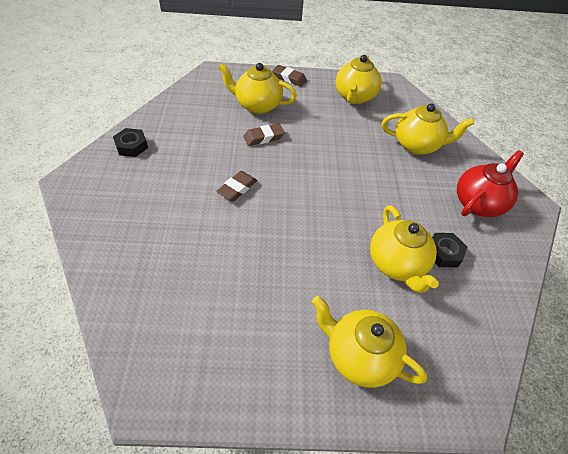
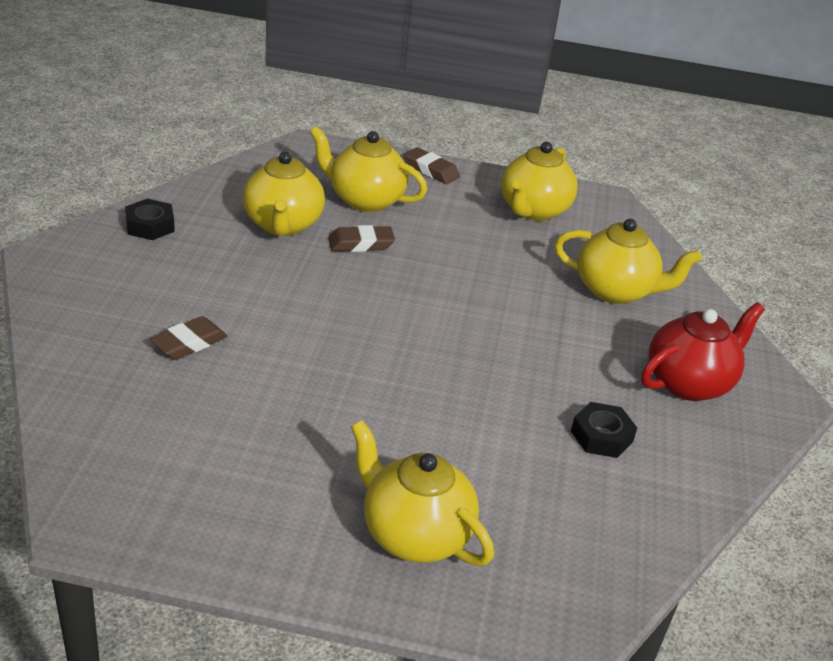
camera: 10 degrees right, 15 degrees down
brown eraser [216,171,257,201] -> brown eraser moved to [150,316,228,360]
yellow teapot [370,205,439,293] -> yellow teapot moved to [243,152,325,236]

